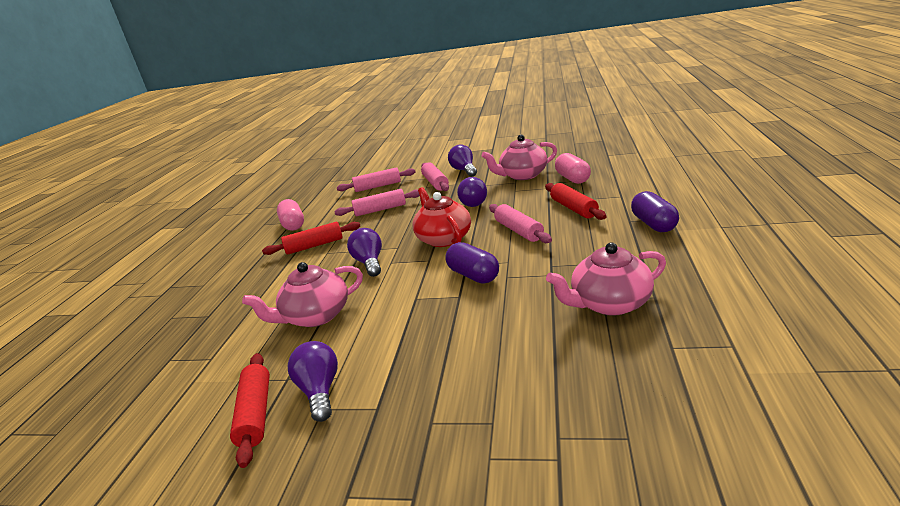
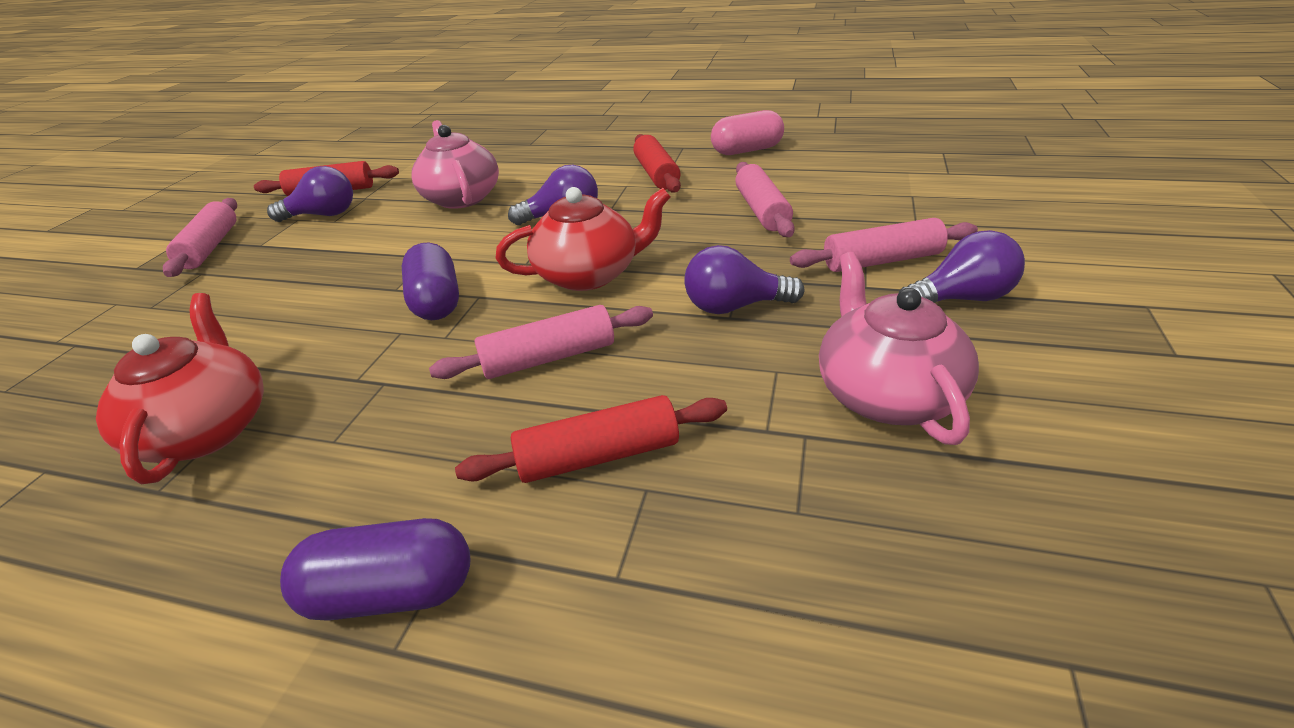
camera: 95 degrees right, 10 degrees up
pink rolling pin [337,168,415,192] -> pink rolling pin moved to [163,198,237,277]
purple capsule [445,242,499,283] -> purple capsule turned 75 degrees counterclockwise [402,243,459,320]
pink teapot [546,242,666,316] -> red teapot [96,293,264,484]
pink capsule [555,153,591,184] -> none

